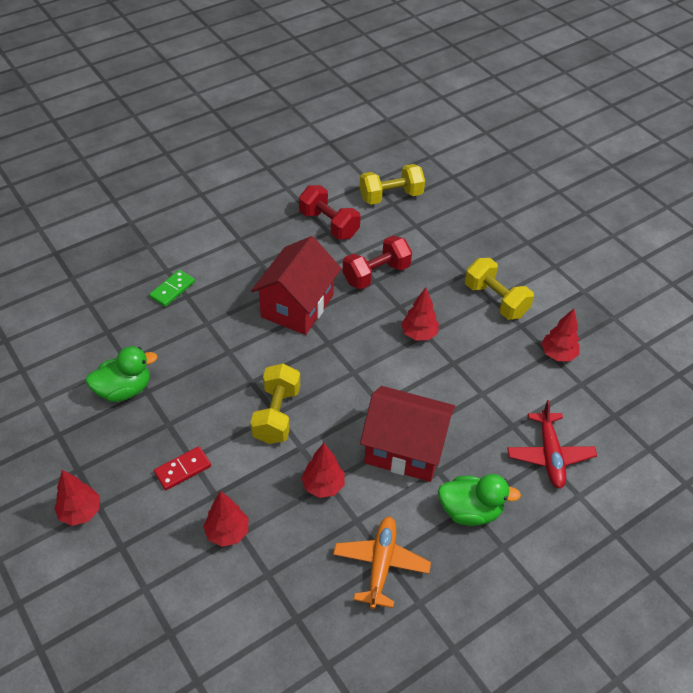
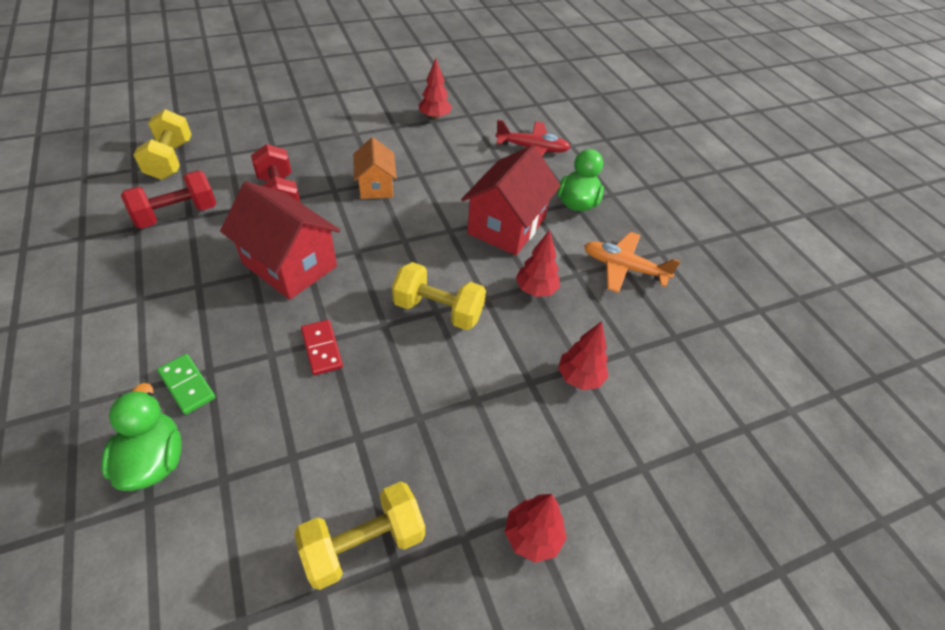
camera: 80 degrees left, 0 degrees up
green duck [86,346,158,402] -> green duck moved to [101,383,182,491]
red domino [154,446,211,490] -> red domino moved to [301,320,343,375]
red tree [401,287,439,340] -> orange house [353,137,397,199]
yellow dumbbell [465,258,534,320] -> yellow dumbbell moved to [294,481,425,590]

